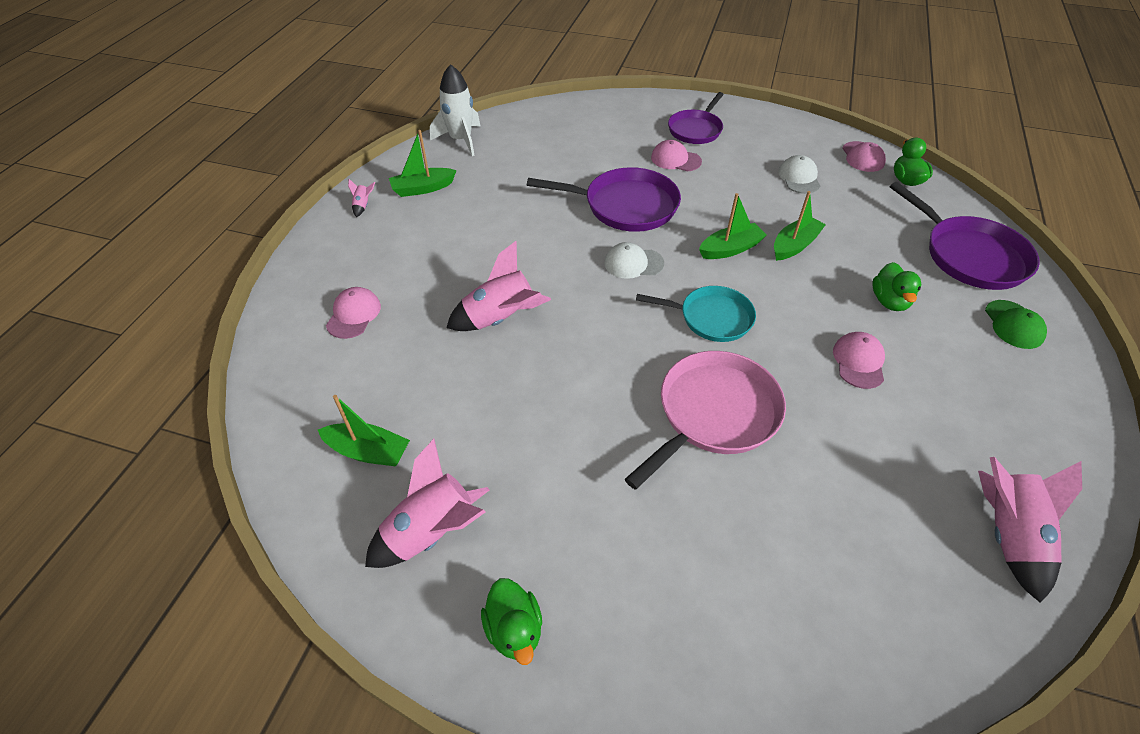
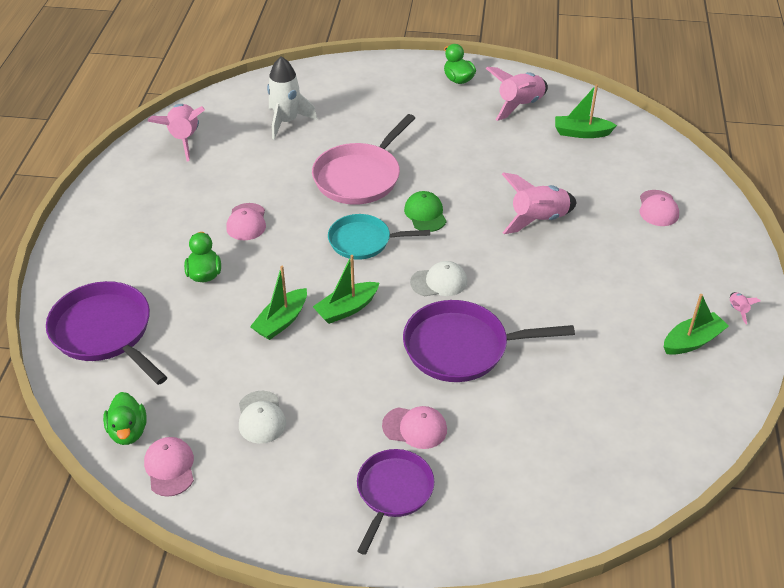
camera: 170 degrees right, 5 degrees down
white rocket [430,64,481,156] -> white rocket moved to [267,57,317,140]
green cap [985,300,1047,349] -> green cap moved to [404,191,446,232]

